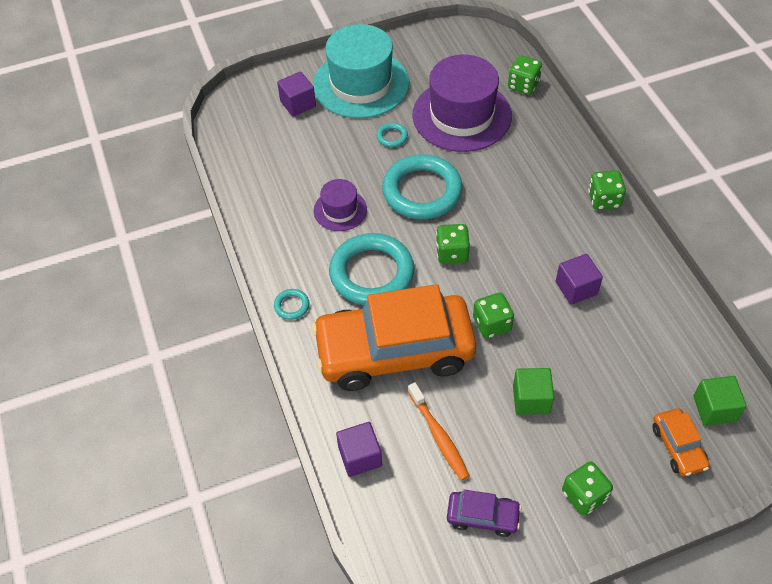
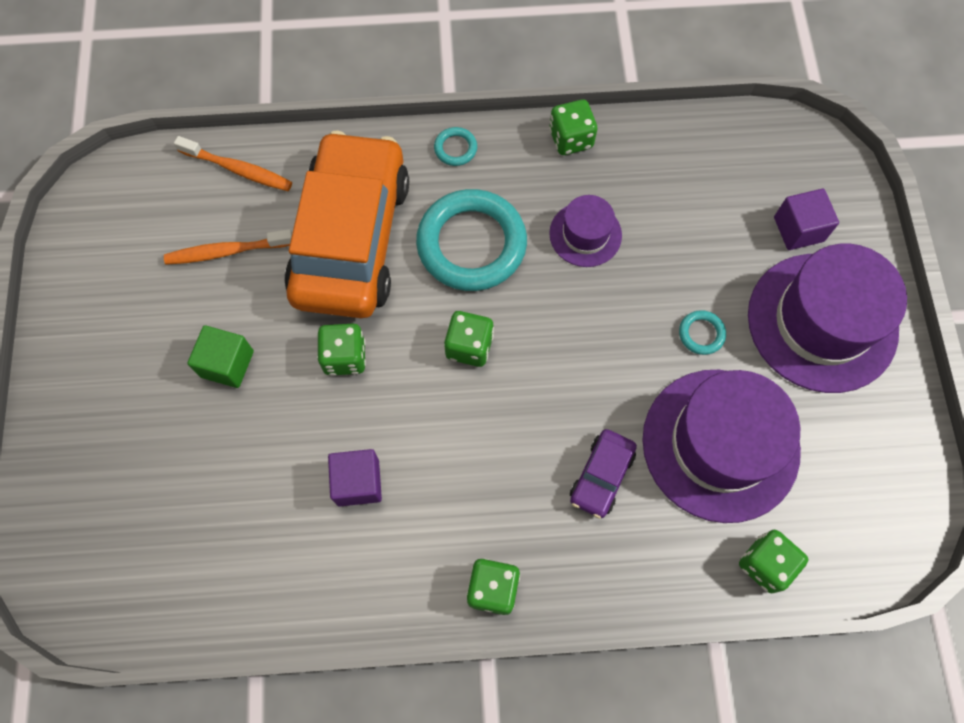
camera: 105 degrees right, 15 degrees up
turquoise hat [313,24,409,119] -> purple hat [748,244,907,393]
purple cube [336,422,382,477] -> orange toothbrush [174,136,292,191]
turquoise ring [382,154,463,219] -> none
purple car [447,490,522,537] -> purple car moved to [570,429,637,519]
green dice [562,461,613,515] -> green dice moved to [549,99,597,155]
orange car [652,408,710,476] -> none
green cube [693,376,747,426] -> none

